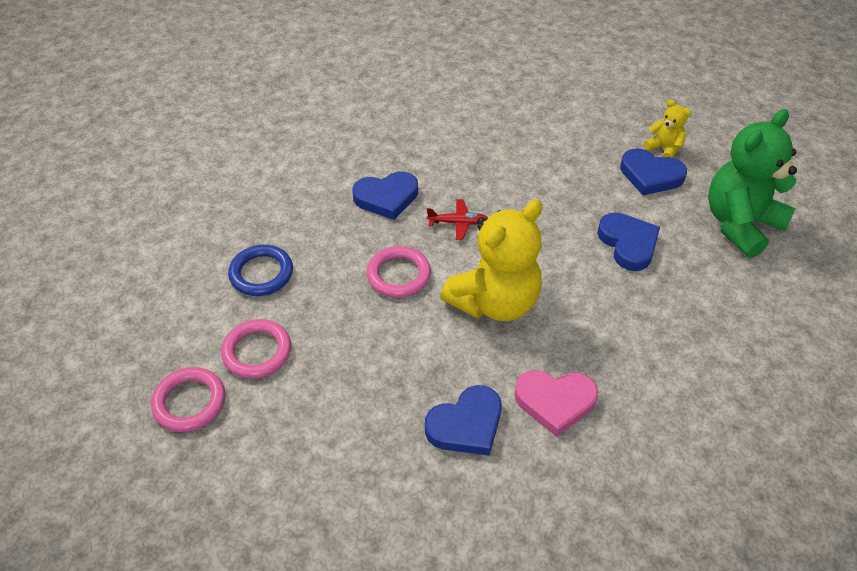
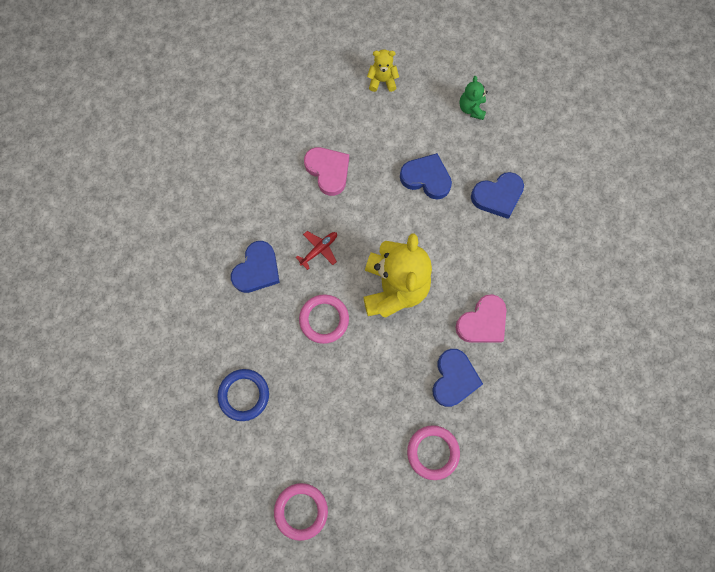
camera: 45 degrees left, 25 degrees up
pink ring [221,319,291,379] -> pink ring moved to [407,425,460,480]
blue heart [620,148,687,195] -> blue heart moved to [471,172,524,219]
green teddy bear [708,109,797,258] -> green teddy bear [460,76,488,120], size x0.46
none -> pink heart [304,147,349,196]

